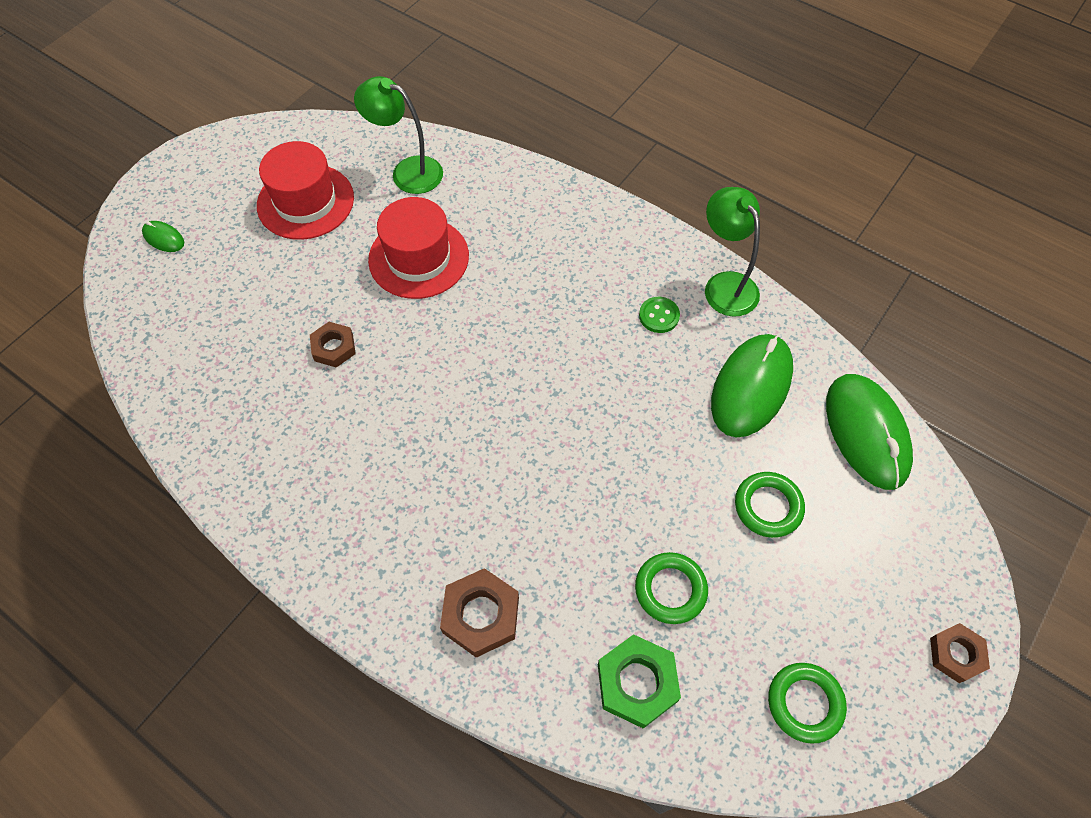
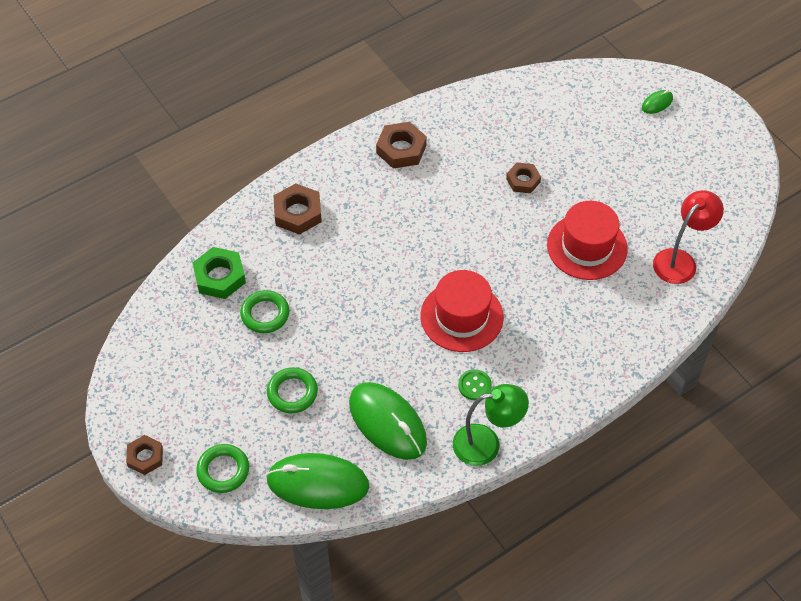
camera: 110 degrees right, 5 degrees down
red hat [257,141,354,240] -> red hat moved to [420,270,504,352]
green lamp [354,76,443,194] -> red lamp [653,190,724,284]
green ring [768,663,847,744] -> green ring moved to [196,444,249,493]
none -> brown nut [376,122,427,169]

